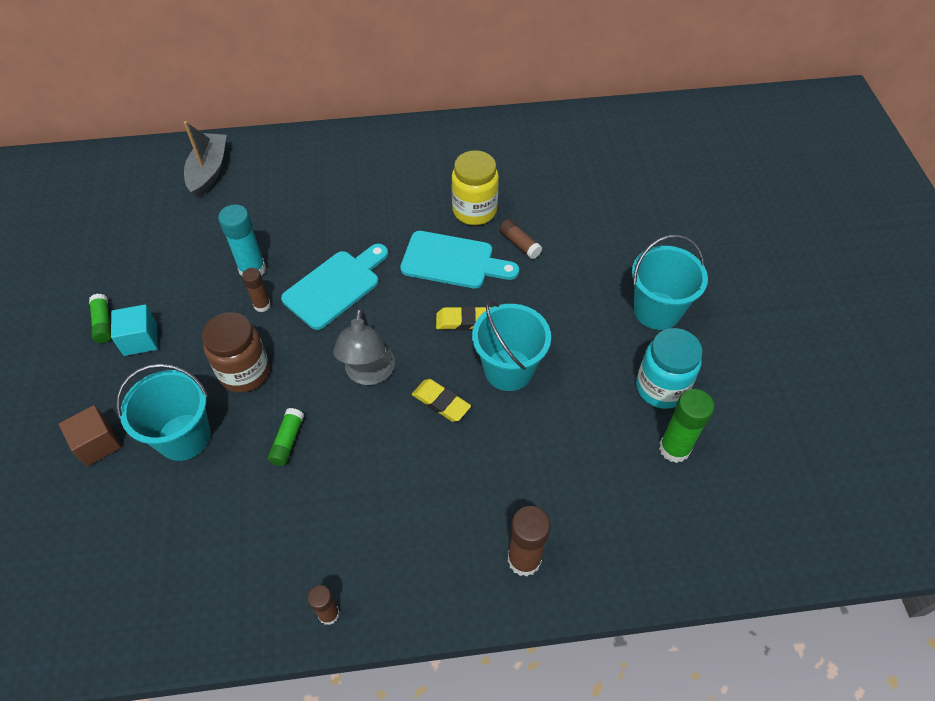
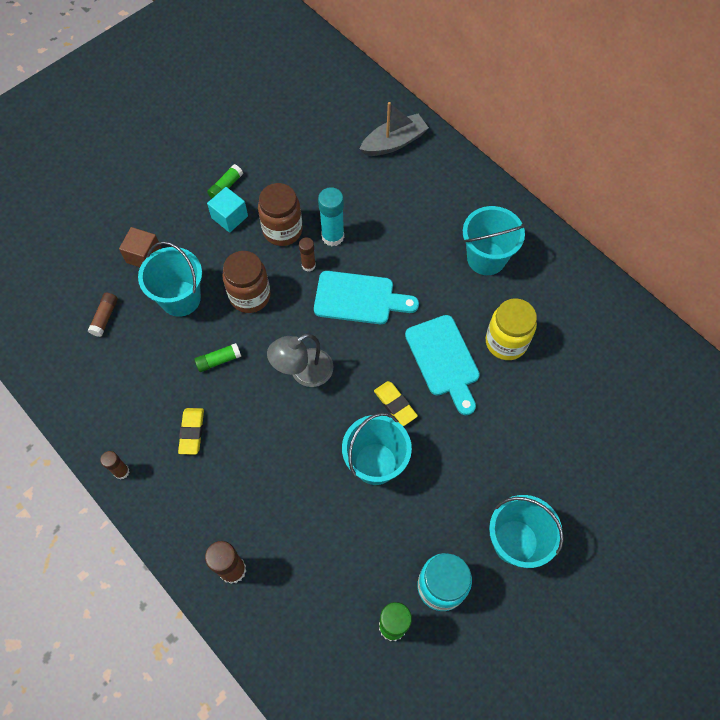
camera: 55 degrees right, 10 degrees up
yellow eraser [412,379,471,422] -> yellow eraser moved to [178,408,204,455]
brown glue stick [499,219,542,259] -> brown glue stick moved to [88,292,118,337]
none -> brown jar [258,183,303,246]
none -> turquoise bucket [463,206,526,275]

